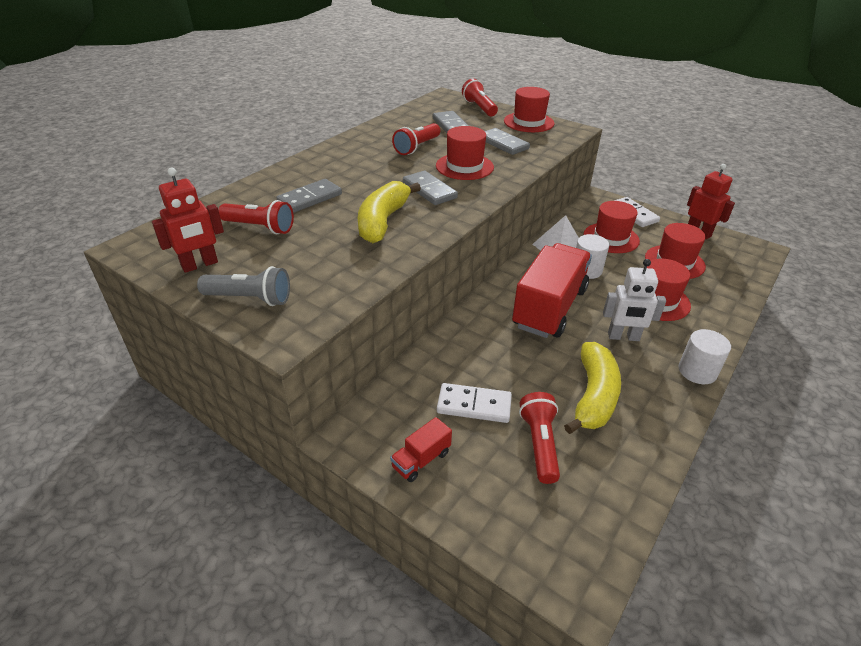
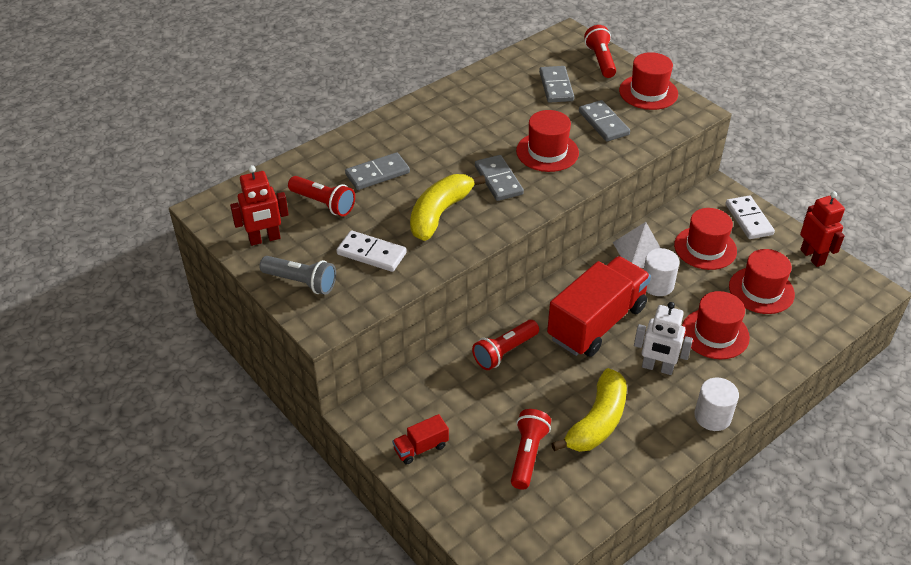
camera: 15 degrees right, 5 degrees up
red flashlight [392,123,440,155] -> red flashlight moved to [472,320,539,370]
white domino [437,383,512,423] -> white domino moved to [336,230,407,272]

